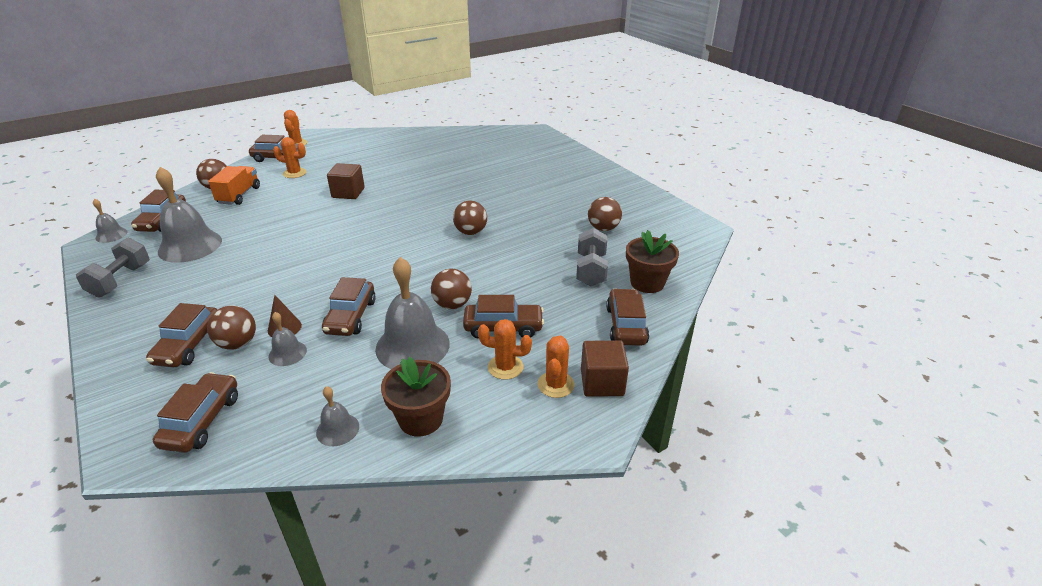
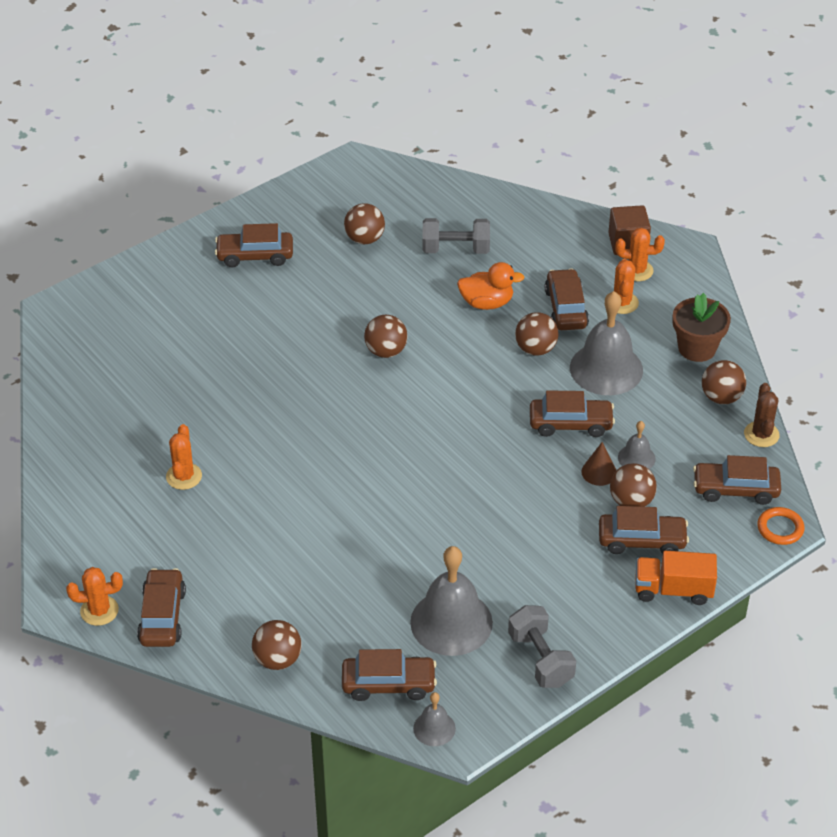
camera: 95 degrees left, 10 degrees up
grey dumbbell [76,237,150,298] -> grey dumbbell turned 60 degrees clockwise [508,605,576,688]
orange truck [208,166,260,205] -> orange truck moved to [635,551,717,605]
orange cactus [273,137,307,178] -> orange cactus moved to [166,424,202,490]
grey bell [316,386,359,446] -> brown ball [702,360,746,404]
brown cube [327,163,365,199] -> none
brown car [606,288,649,346] -> brown car moved to [215,223,293,268]
brown flower pot [626,230,679,293] -> none
none -> orange duck [457,262,525,310]
none -> brown cactus [744,383,780,447]
none -> orange ring [757,507,805,545]

